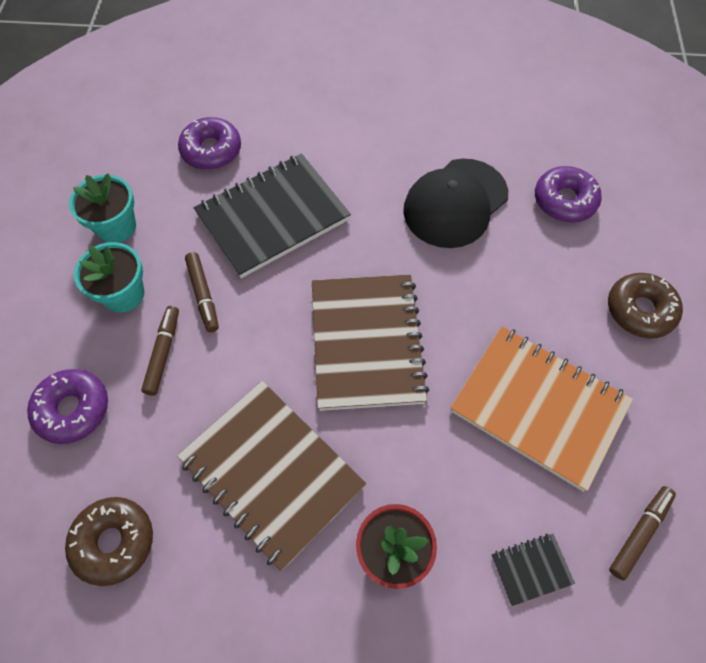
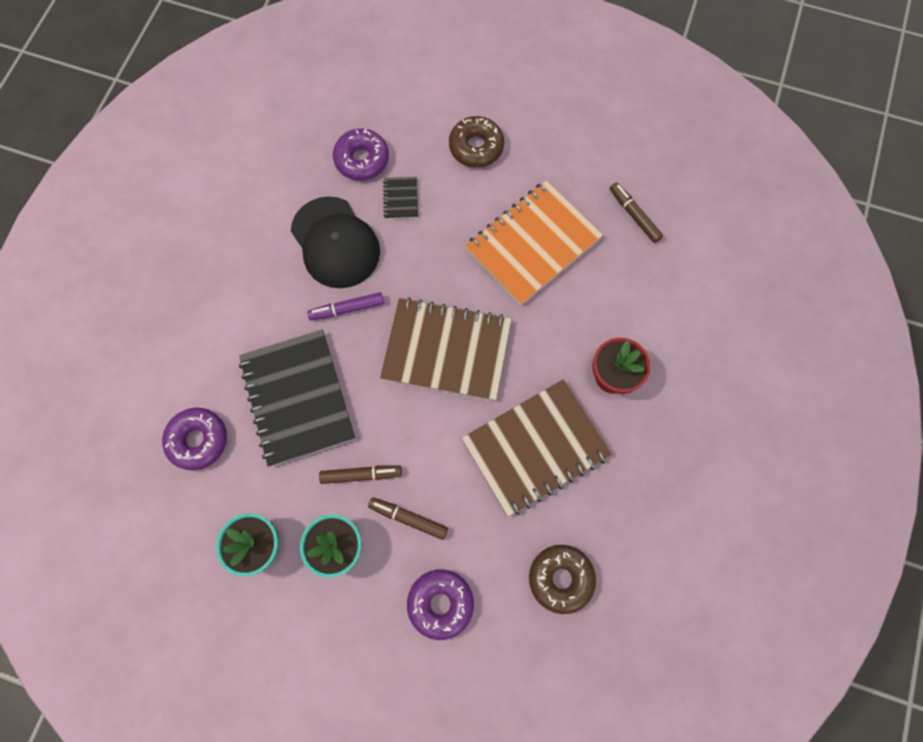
camera: 75 degrees left, 10 degrees up
black notebook [492,534,575,606] -> black notebook moved to [383,177,418,219]
none -> purple marker [307,292,384,321]

